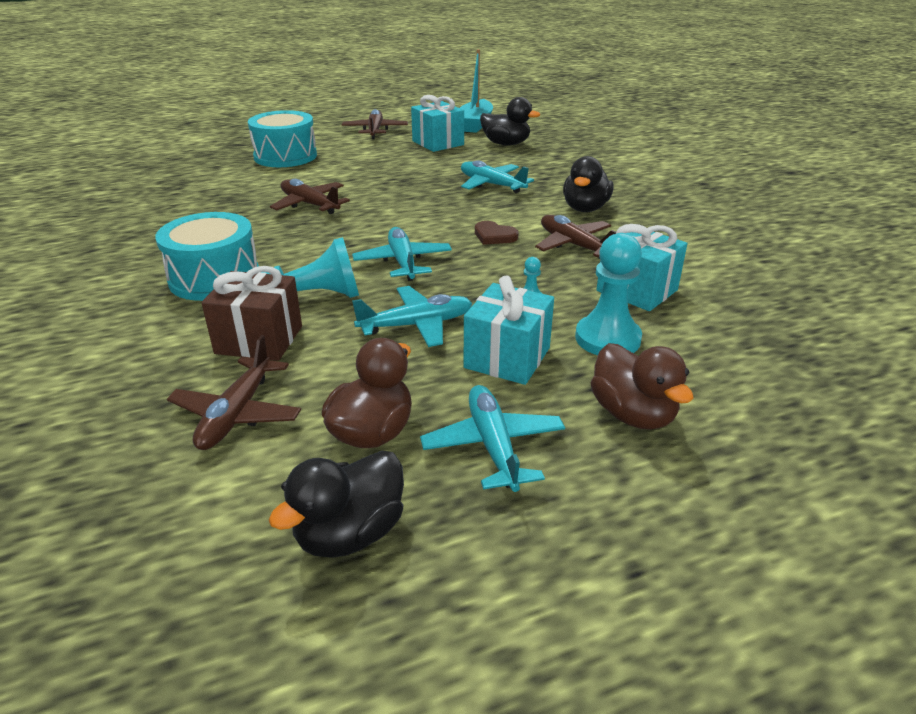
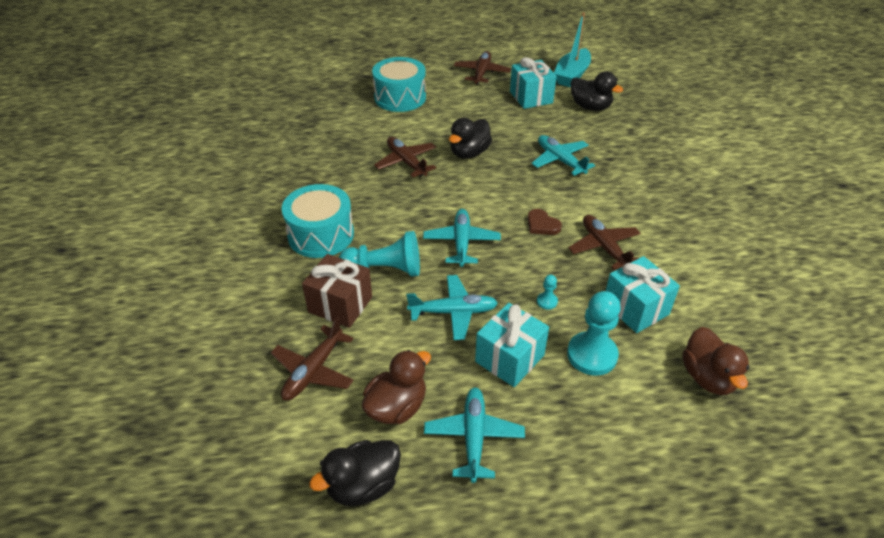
camera: 15 degrees right, 10 degrees up
black duck [563,156,614,212] -> black duck moved to [449,118,492,159]
brown duck [591,343,694,430] -> brown duck moved to [682,327,749,395]

